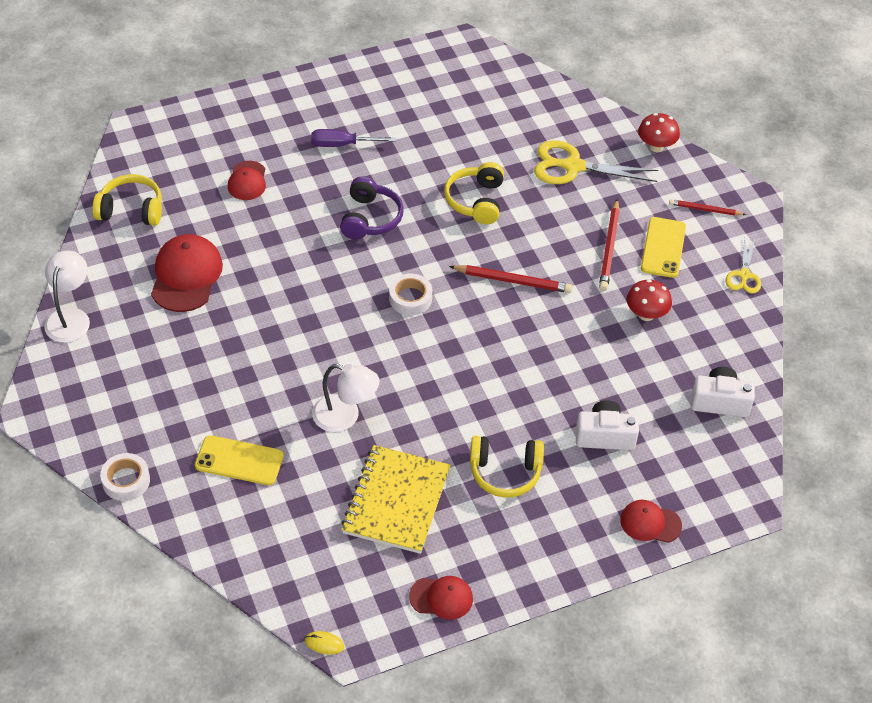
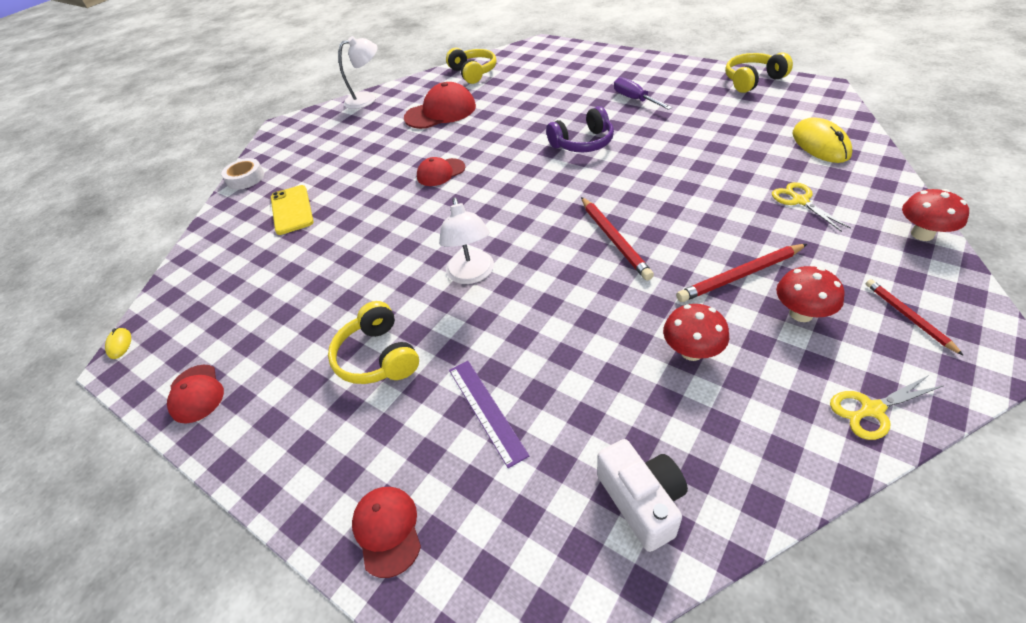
camera: 65 degrees right, 5 degrees down
red cap [228,161,266,200] -> red cap moved to [417,157,465,186]
white lamp [312,364,380,432] -> white lamp moved to [439,197,494,284]
yellow notebook [341,445,451,554] -> none
white tape [389,274,433,315] -> none
yellow headphones [444,162,504,224] -> yellow headphones moved to [725,52,793,93]
yellow scissors [534,140,658,184] -> yellow scissors [772,182,851,232], size x0.57
white camera [576,400,639,450] -> purple ruler [449,361,530,468]
yellow phone [641,217,686,278] -> red mushroom [776,266,845,322]
none -> yellow mouse [793,117,852,163]

